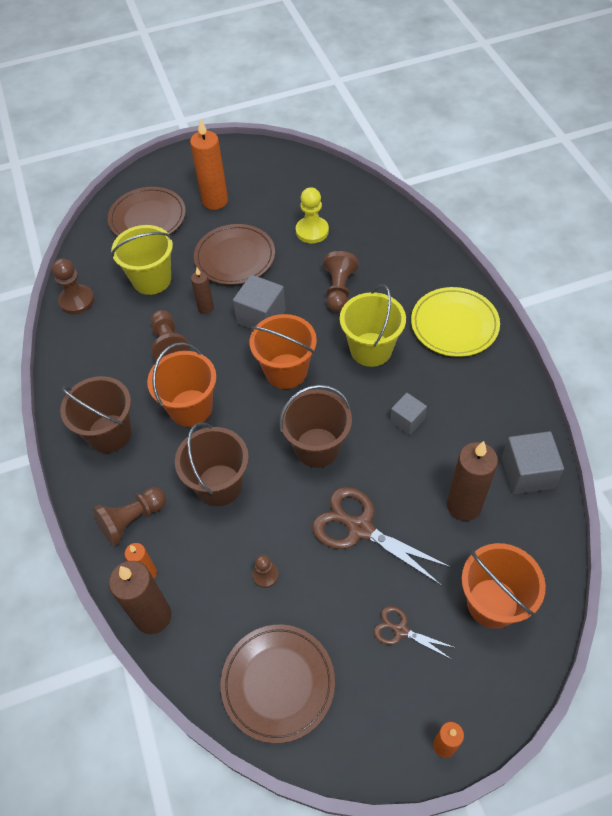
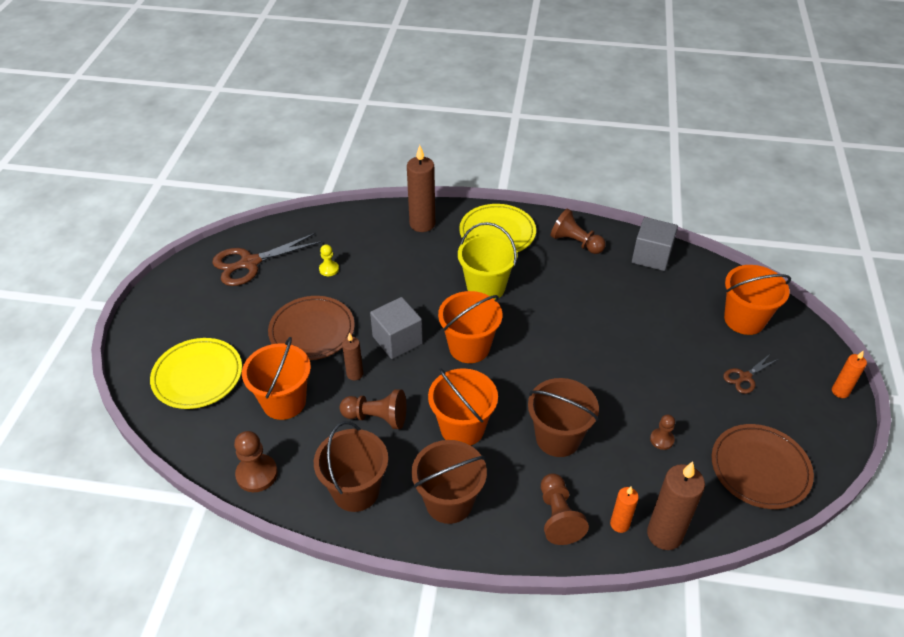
camera: 65 degrees left, 10 degrees down
brown plate [108,187,186,236] -> yellow plate [150,338,242,409]
yellow bucket [111,225,173,295] -> orange bucket [242,337,311,420]
orange candle [190,118,228,210] -> none
brown bucket [280,385,352,468] -> brown bucket moved to [314,421,388,512]
yellow pawn [296,187,329,243] -> yellow pawn [319,244,339,276], size x0.59
brown scissors [312,487,452,586] -> brown scissors moved to [212,233,322,286]
brown pawn [323,251,359,312] -> brown pawn moved to [550,209,606,254]
grey cube [390,393,427,435] -> none
brown candle [447,441,498,521] -> brown candle moved to [407,145,435,232]

